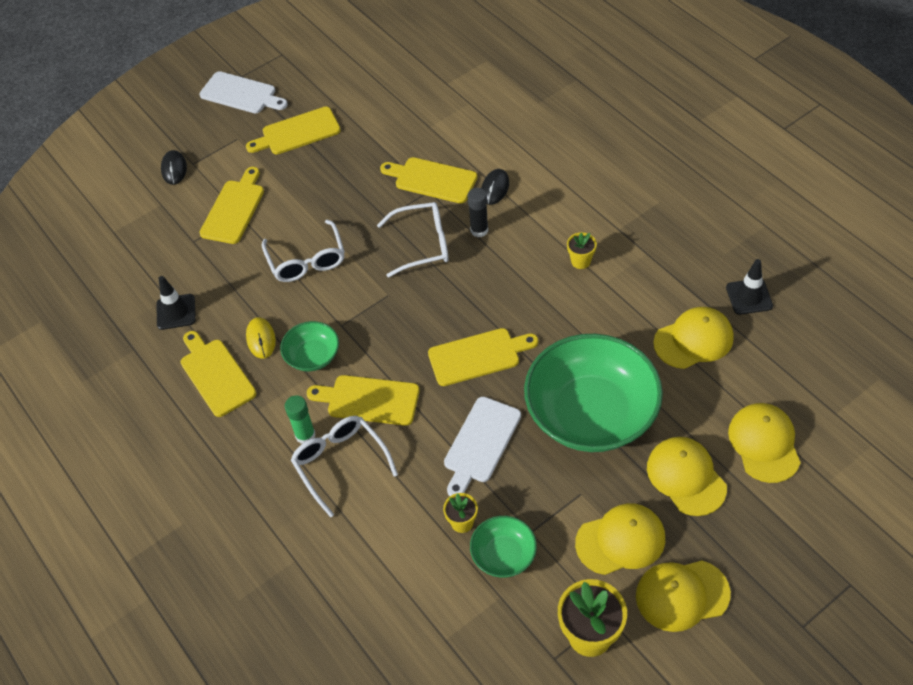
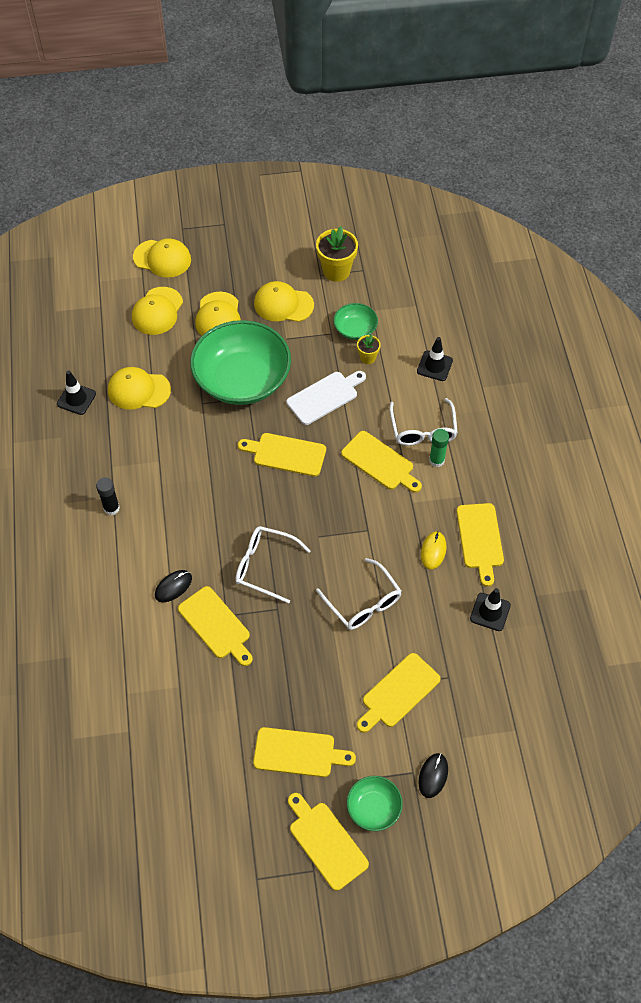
camera: 155 degrees left, 5 degrees up
white cutting board [199,71,288,113] -> yellow cutting board [288,793,369,891]
white glasses [262,220,345,282] -> white glasses turned 135 degrees clockwise [316,558,402,630]
green bowl [280,321,339,371] -> green bowl moved to [347,776,403,831]
black glue stick [467,188,488,237] -> black glue stick moved to [96,477,120,515]
yellow flower pot [567,232,597,269] -> none
yellow cap [636,561,731,632] -> yellow cap moved to [133,238,191,278]
none -> black traffic cone [417,337,453,381]

